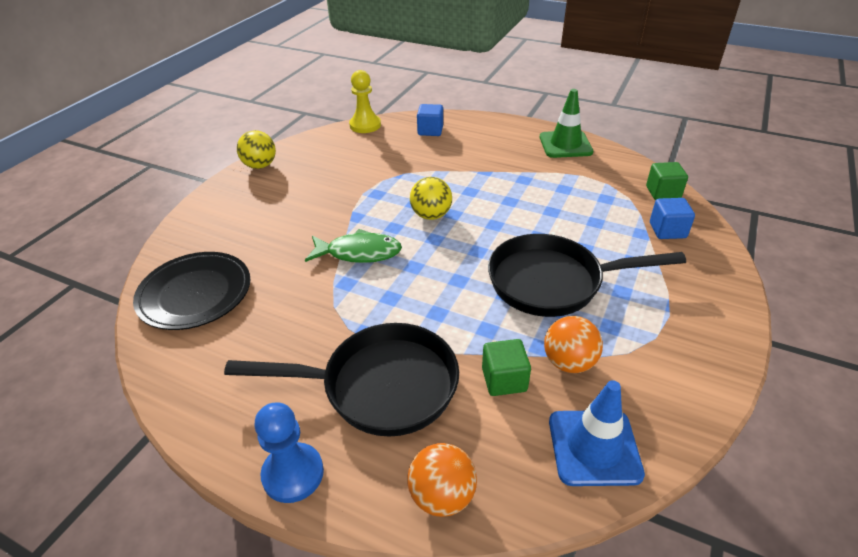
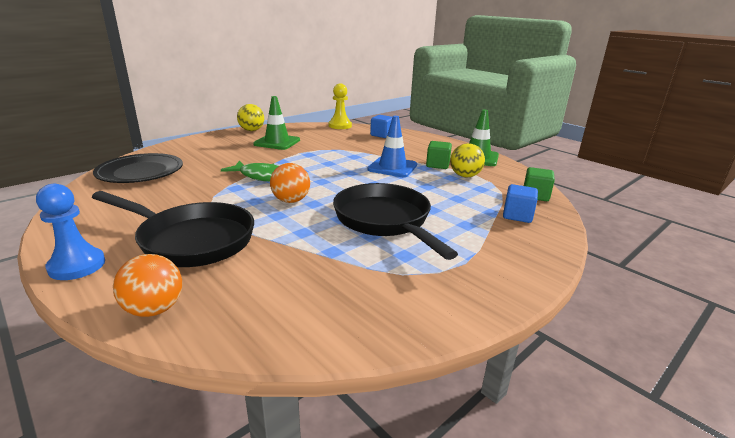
camera: 20 degrees right, 15 degrees down
yellow ball [410,177,452,220] -> yellow ball moved to [450,143,485,177]
green cube [482,339,531,396] -> green cube moved to [426,141,452,169]
black pan [488,234,686,317] -> black pan turned 45 degrees clockwise [333,183,458,260]
orange ball [544,316,603,373] -> orange ball moved to [270,163,310,203]
blue traffic cone [549,380,645,486] -> blue traffic cone moved to [367,116,417,177]
none -> green traffic cone [253,96,300,150]

